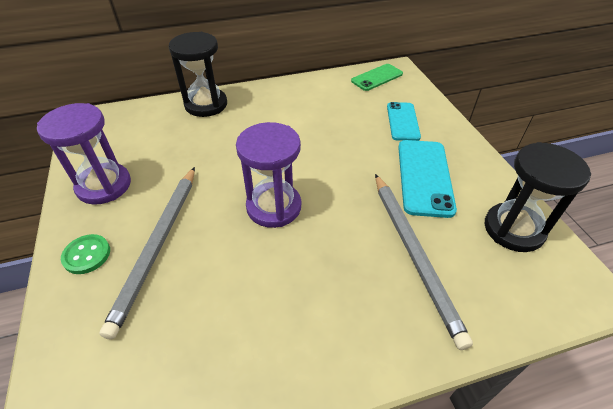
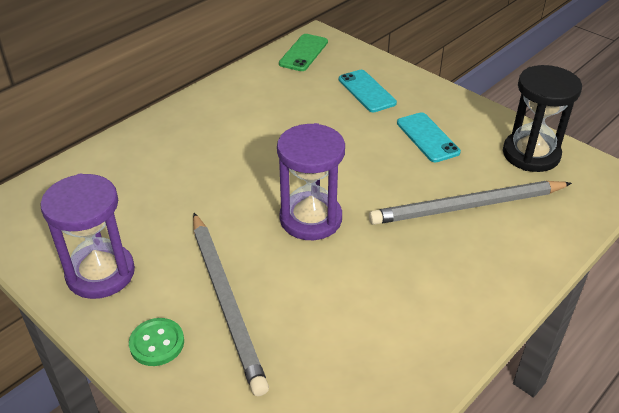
camera: 30 degrees left, 5 degrees down
black hourglass [169,32,227,117] -> none
grey pencil [375,174,473,350] -> grey pencil turned 120 degrees clockwise [369,181,572,225]
turquoise phone [398,140,457,218] -> turquoise phone [397,112,461,163], size x0.66

